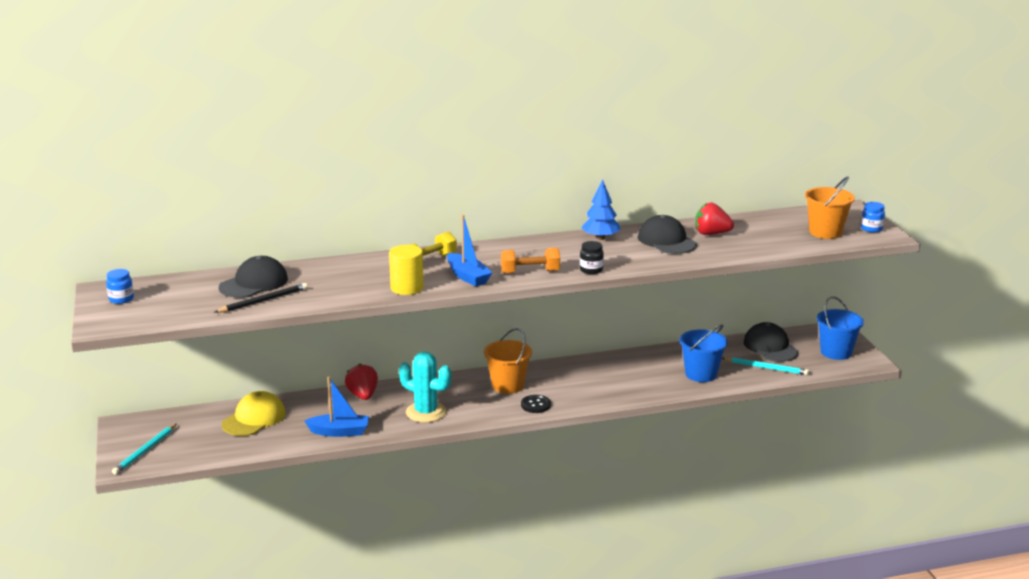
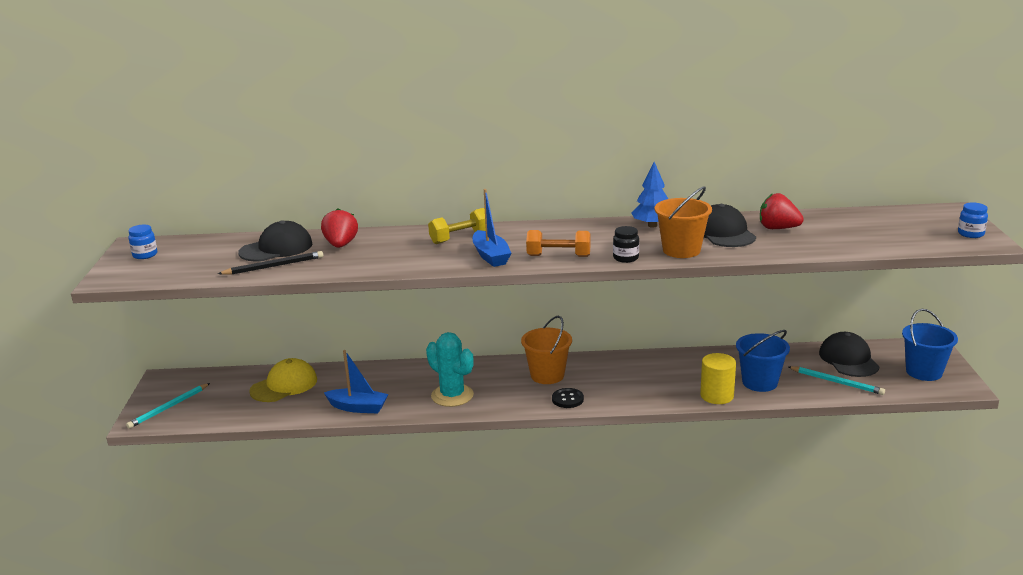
camera: 15 degrees right, 0 degrees up
red strawberry [345,364,378,400] -> red strawberry moved to [321,208,358,248]
yellow cylinder [389,245,424,295] -> yellow cylinder moved to [700,353,736,404]
orange bucket [805,177,855,239] -> orange bucket moved to [655,186,712,258]

